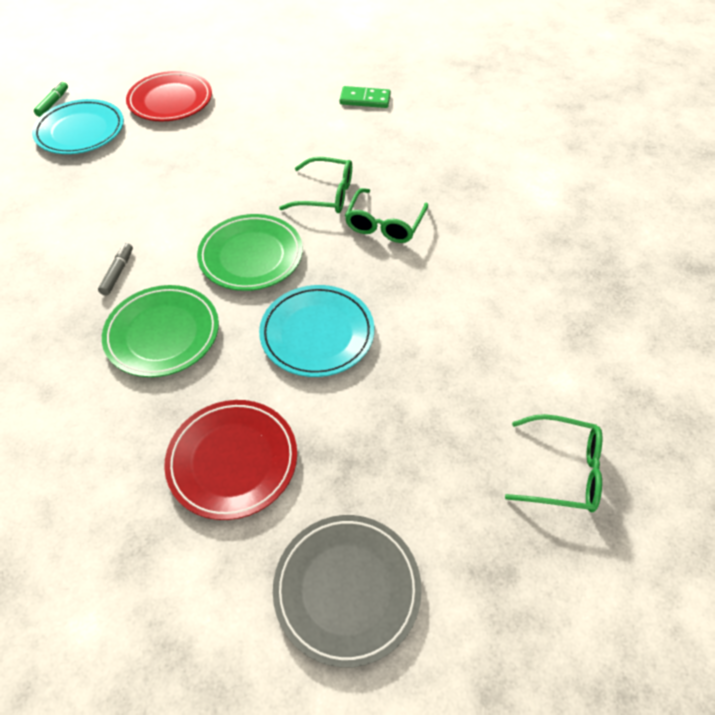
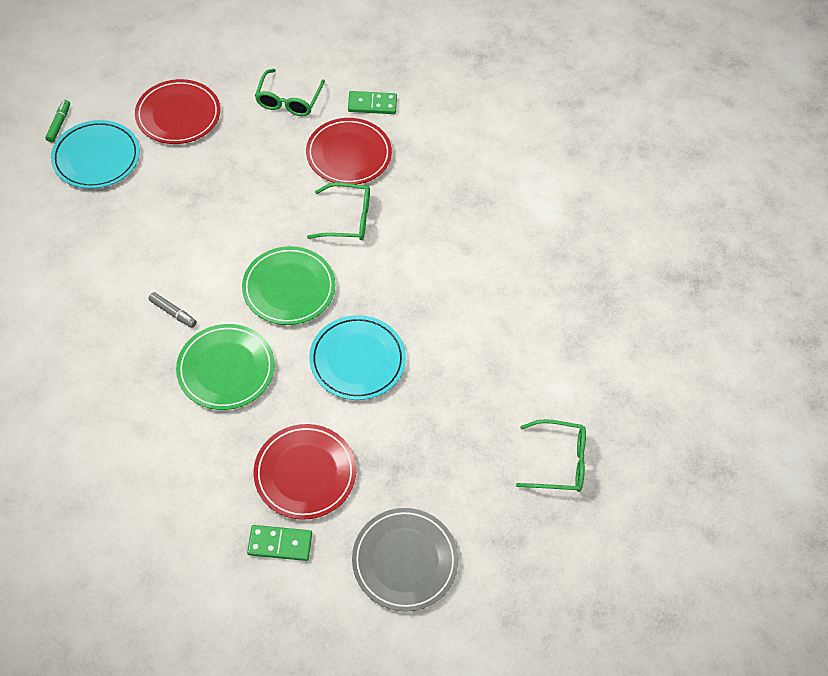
camera: 10 degrees left, 5 degrees up
grey marker [98,243,133,295] -> grey marker turned 120 degrees clockwise [148,292,197,328]
green glasses [345,188,428,243] -> green glasses moved to [255,69,325,116]
none -> green domino [247,525,312,561]
none -> red plate [306,118,392,185]

